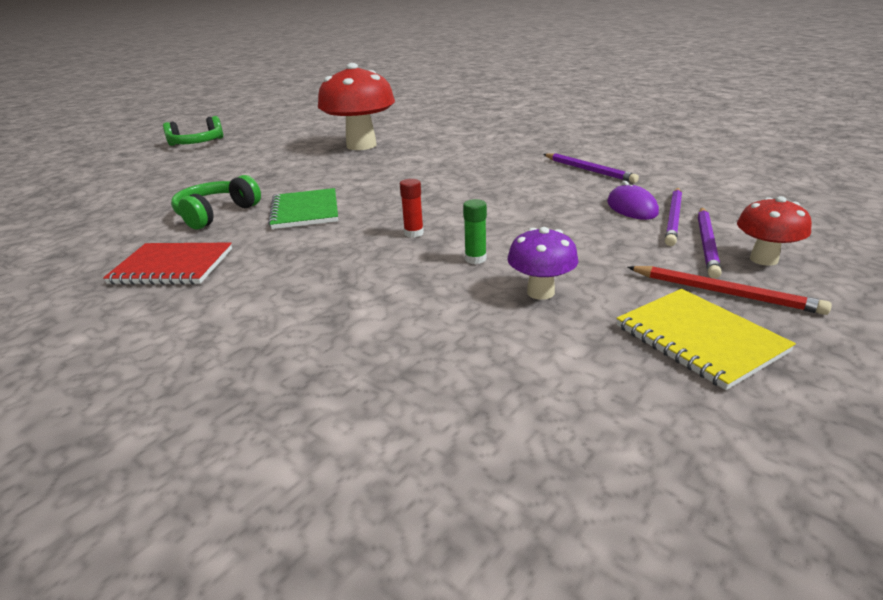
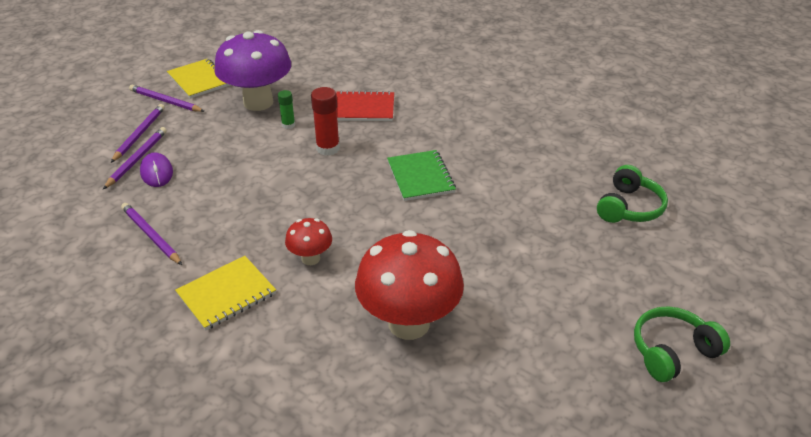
camera: 175 degrees right, 10 degrees up
red notebook [103,243,232,285] -> red notebook moved to [336,91,394,121]
green headphones [171,175,261,229] -> green headphones moved to [597,165,668,223]
red glue stick [400,179,424,238] -> red glue stick [311,87,340,156], size x1.68
purple mushroom [507,227,578,300] -> purple mushroom [214,30,291,111], size x2.05
red pencil [627,266,832,315] -> purple pencil [129,85,205,112]
red mushroom [737,196,812,266] -> red mushroom moved to [285,218,332,265]
none -> yellow notebook [175,256,276,331]

